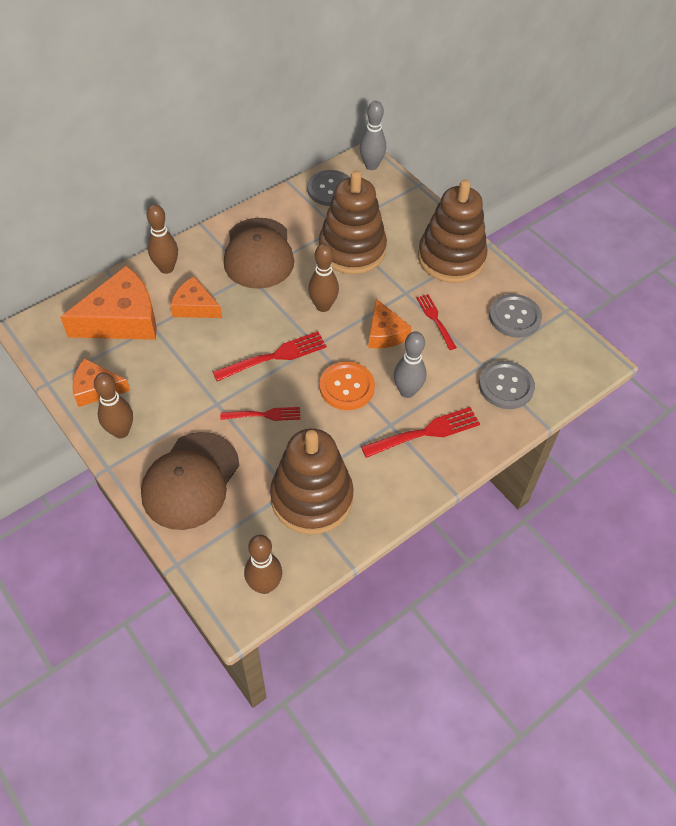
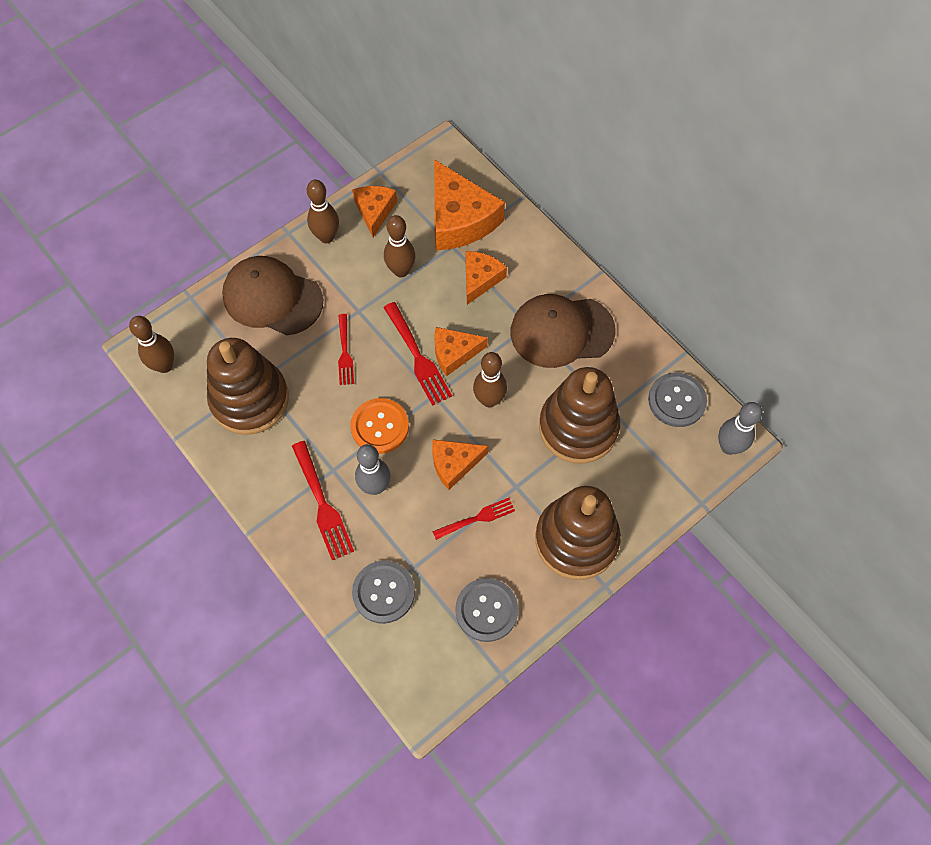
camera: 90 degrees right, 10 degrees up
brown bowling pin [146,204,178,274] -> brown bowling pin moved to [384,215,416,278]
none -> orange cheese [434,327,488,376]

